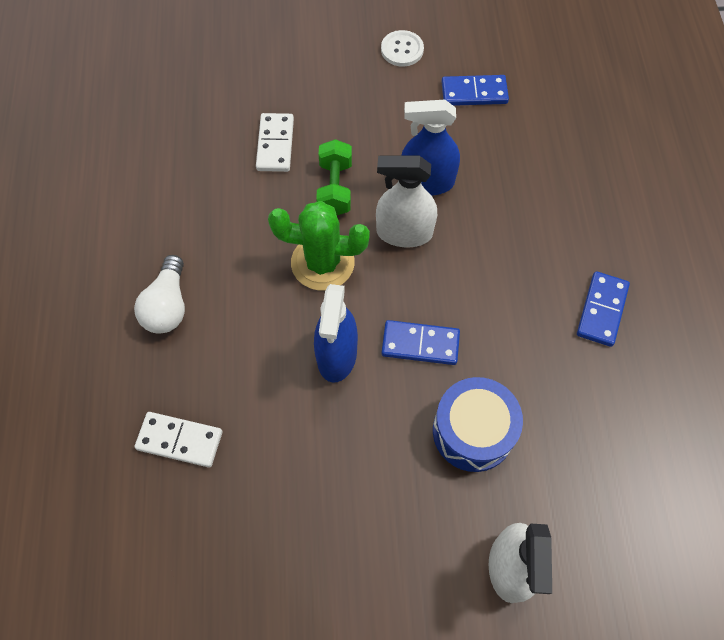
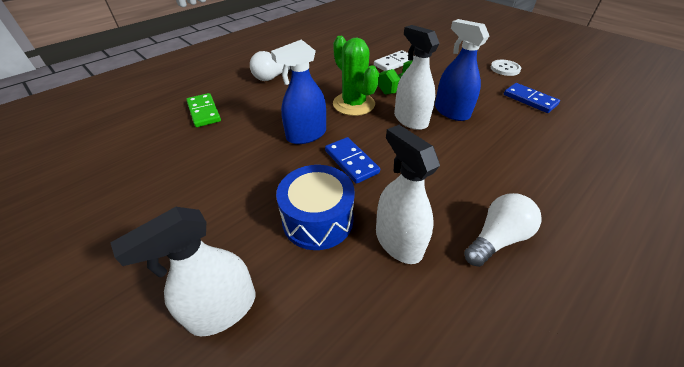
camera: 50 degrees right, 20 degrees down
white domino [135,412,222,467] -> green domino [186,93,221,127]
blue domino [577,271,630,347] -> white light bulb [464,193,542,267]
none -> white spray bottle [376,125,440,264]

